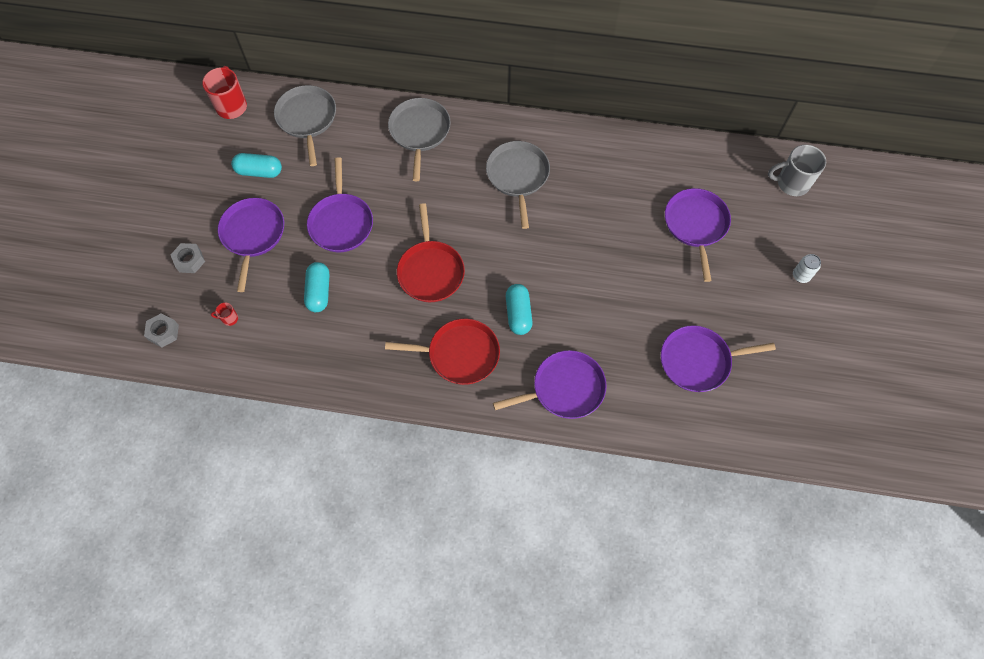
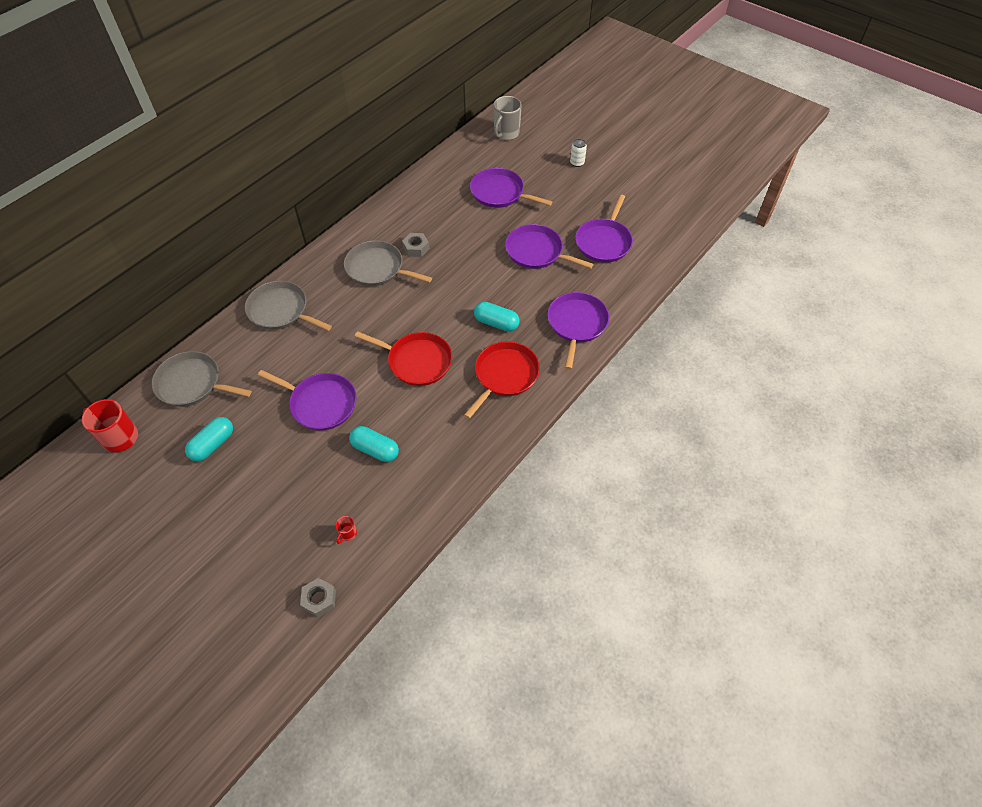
camera: 60 degrees left, 10 degrees down
grey nut [171,243,205,273] -> grey nut moved to [402,233,429,257]
purple pan [218,198,284,292] -> purple pan moved to [505,224,594,269]

